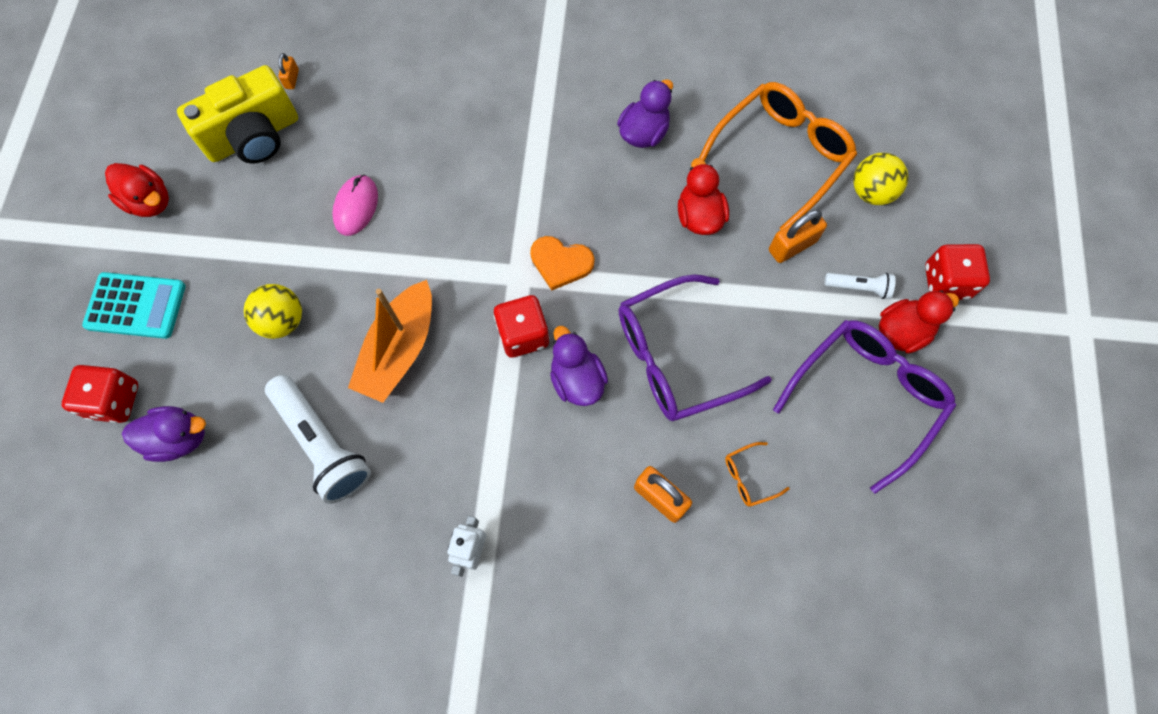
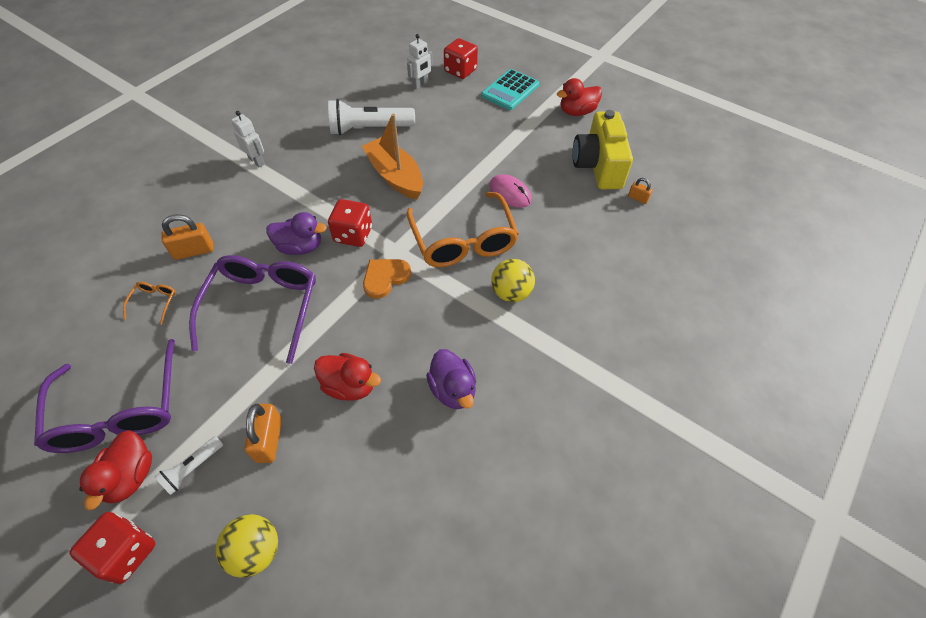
camera: 120 degrees right, 15 degrees down
purple duck [122,406,206,462] -> white robot [407,34,433,90]
yellow ball [244,284,302,339] -> yellow ball moved to [491,259,535,302]
orange glasses [699,82,857,230] -> orange glasses moved to [407,192,519,267]

